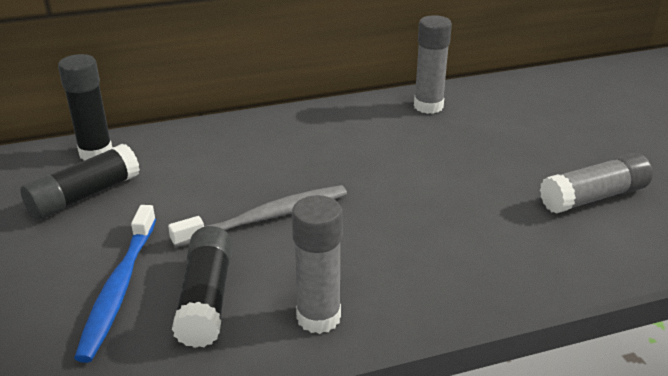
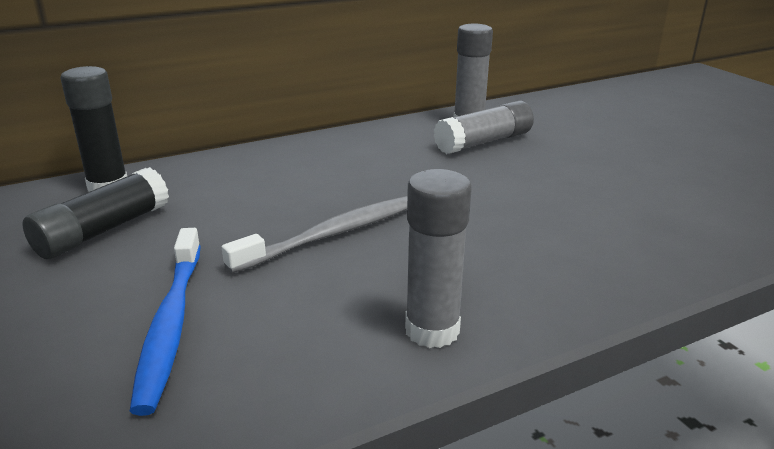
camera: 10 degrees left, 5 degrees down
black glue stick [172,226,233,348] -> none
grey glue stick [540,153,653,214] -> grey glue stick moved to [434,100,534,154]

